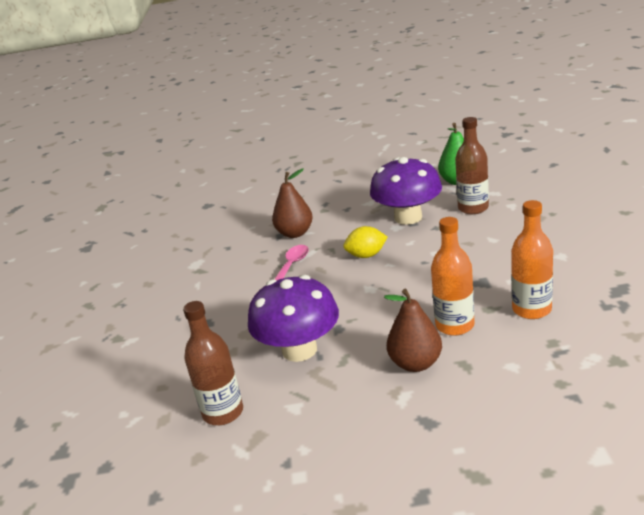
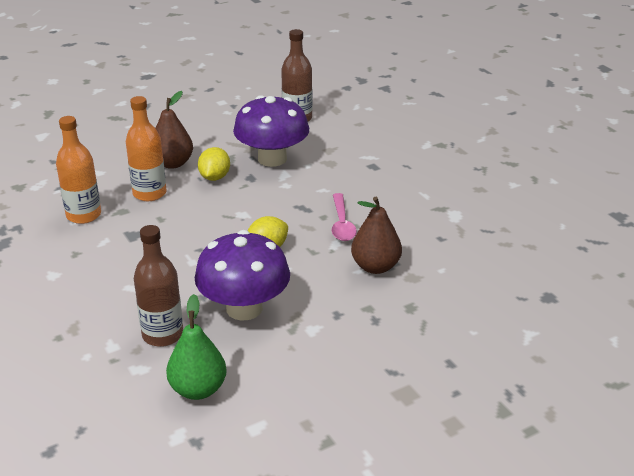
camera: 150 degrees right, 5 degrees up
none -> yellow lemon [198,147,230,181]

